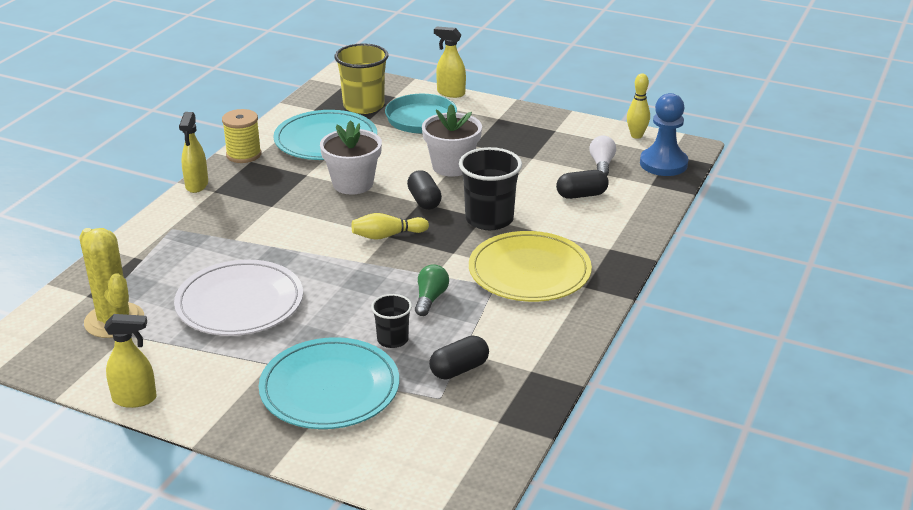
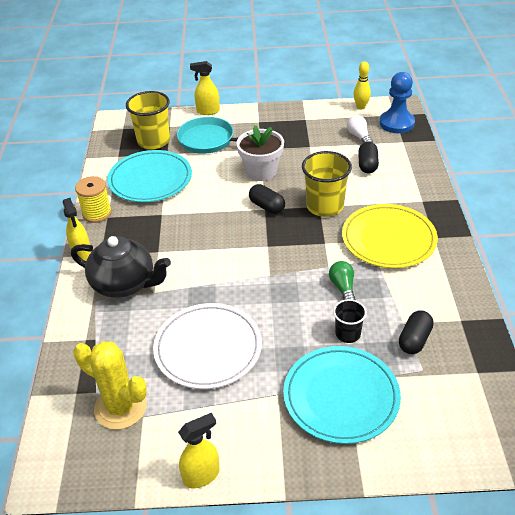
camera: 25 degrees left, 10 degrees up
white flower pot [320,120,382,195] -> none
yellow bowling pin [352,213,429,240] -> none
black cup [459,147,522,230] -> yellow cup [302,151,352,217]
black capsule [556,170,609,199] -> black capsule turned 45 degrees counterclockwise [358,142,379,174]
none -> black teapot [71,236,171,298]

